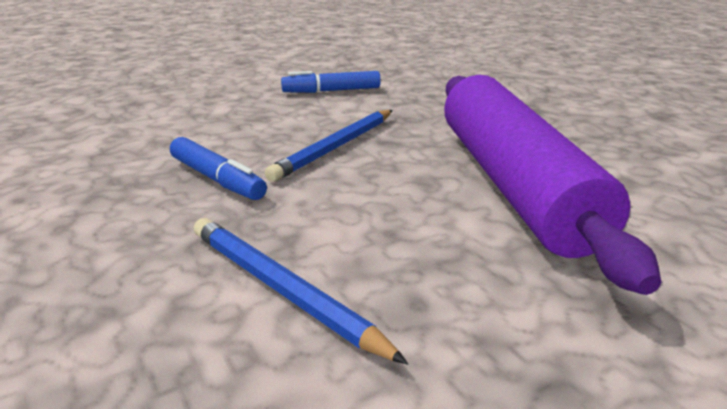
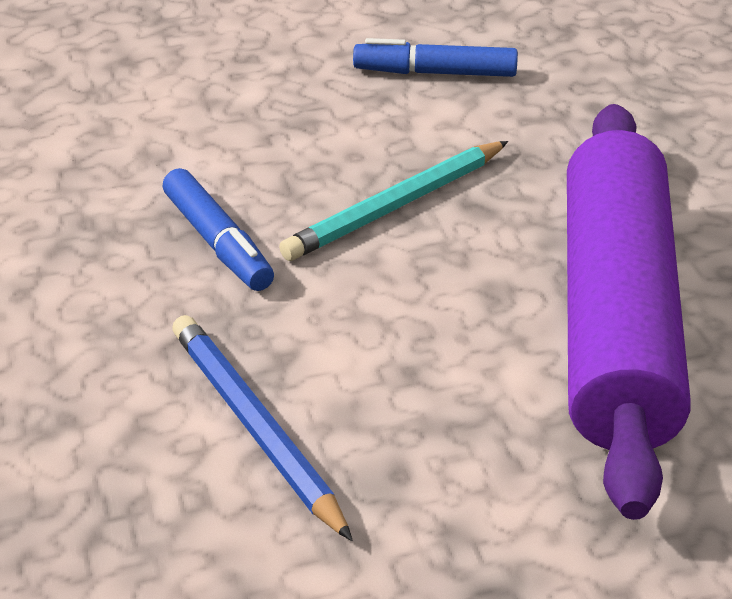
camera: 15 degrees right, 10 degrees up
blue pencil [265,110,393,182] -> turquoise pencil [279,141,508,261]

